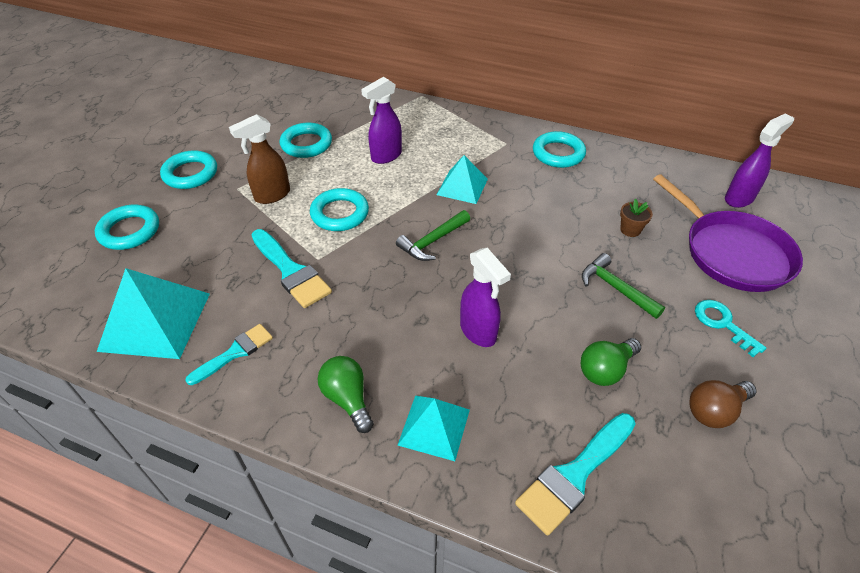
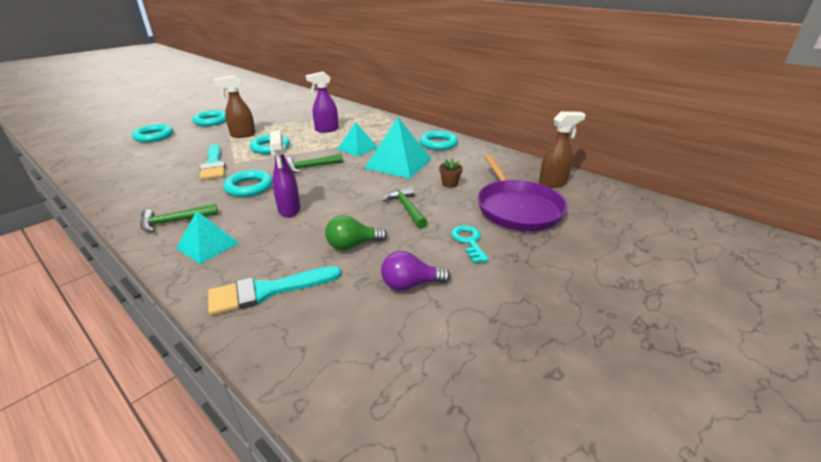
camera: 20 degrees right, 15 degrees down
turquoise pyramid [97,268,210,359] -> turquoise pyramid moved to [364,117,432,179]
turquoise brush [185,324,273,385] -> none
turquoise ring [280,123,332,158] -> turquoise ring moved to [223,170,273,197]
green light bulb [318,356,374,433] -> green hammer [140,204,218,232]
brown light bulb [689,380,756,428] -> purple light bulb [381,251,451,291]
purple spray bottle [725,113,794,208] -> brown spray bottle [539,111,586,188]

